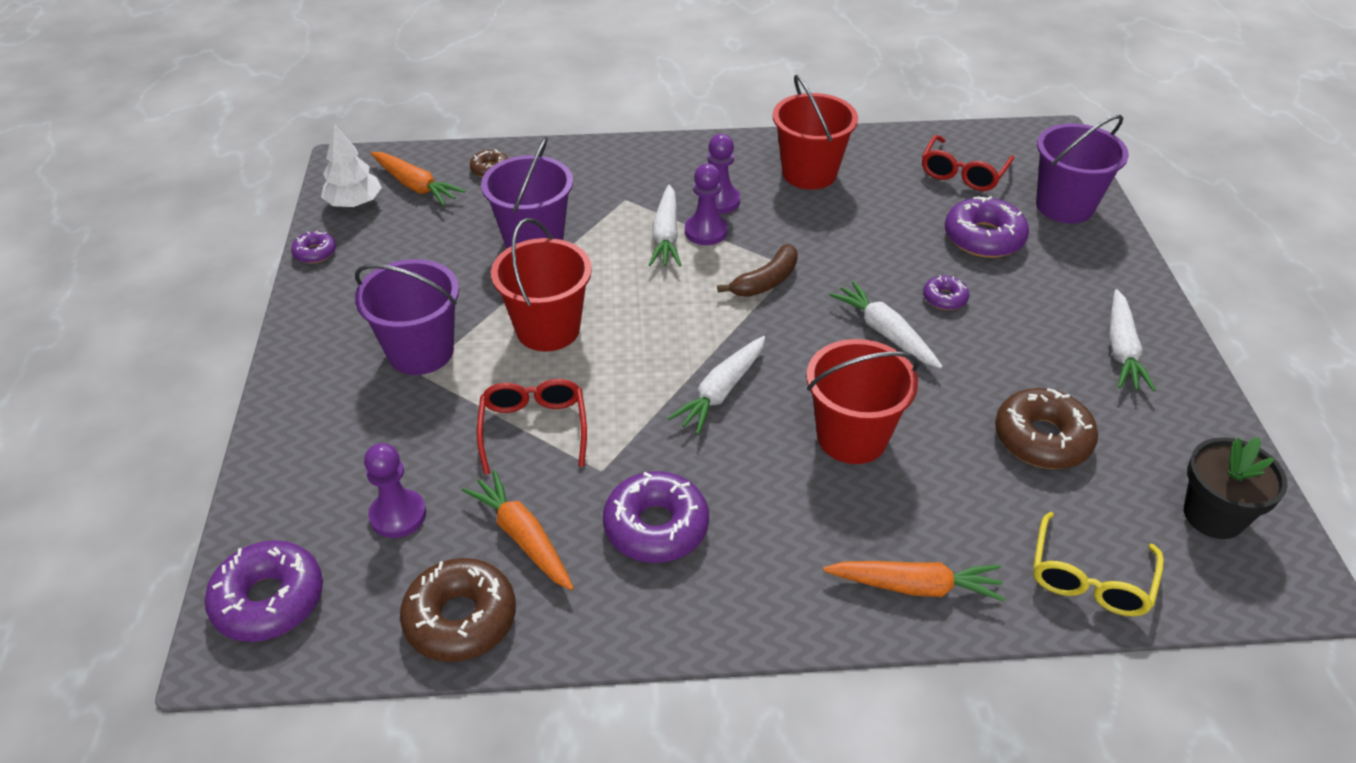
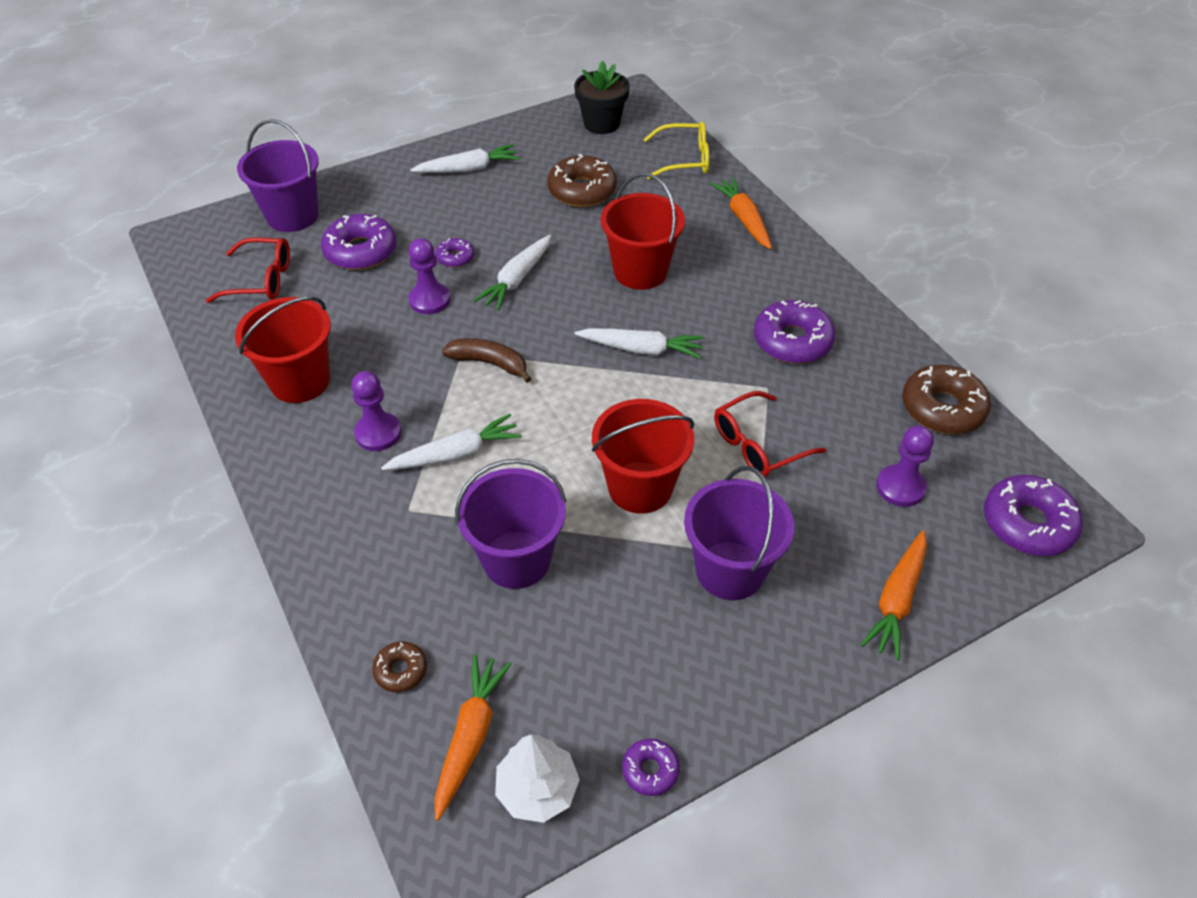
camera: 115 degrees left, 5 degrees up
orange carrot [462,470,574,590] -> orange carrot moved to [861,530,927,660]
purple pawn [685,164,728,245] -> purple pawn moved to [408,238,450,314]

